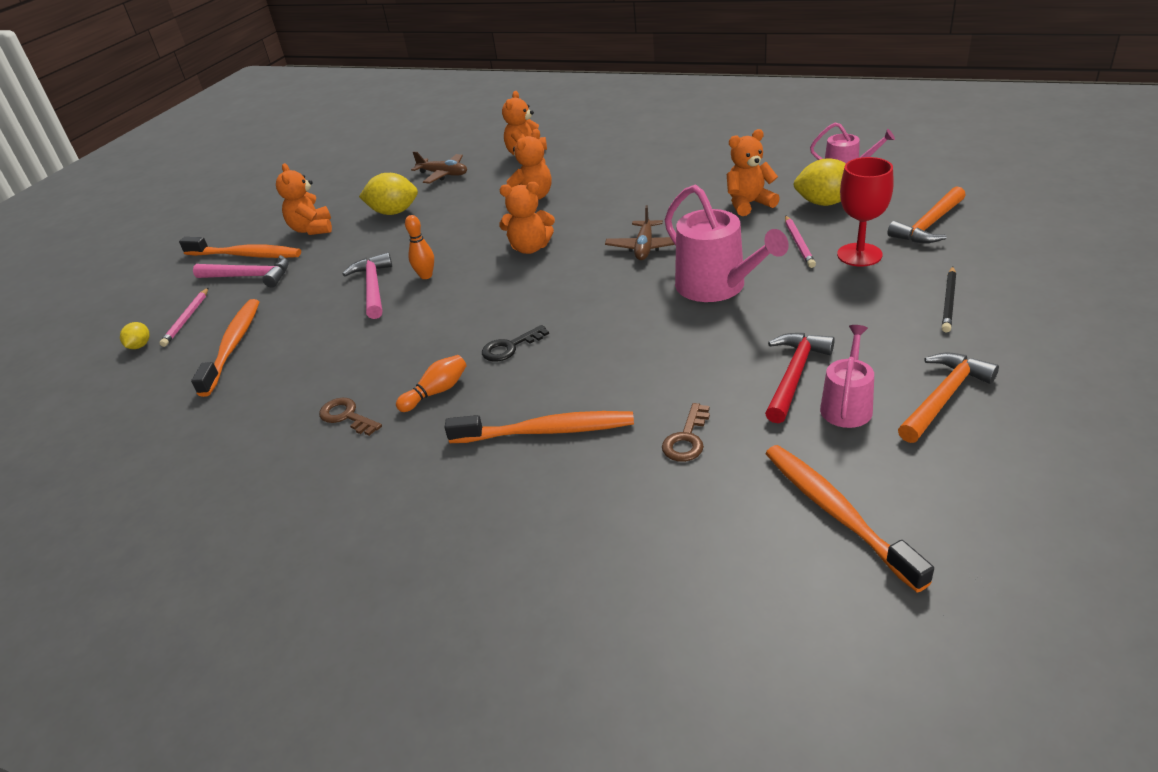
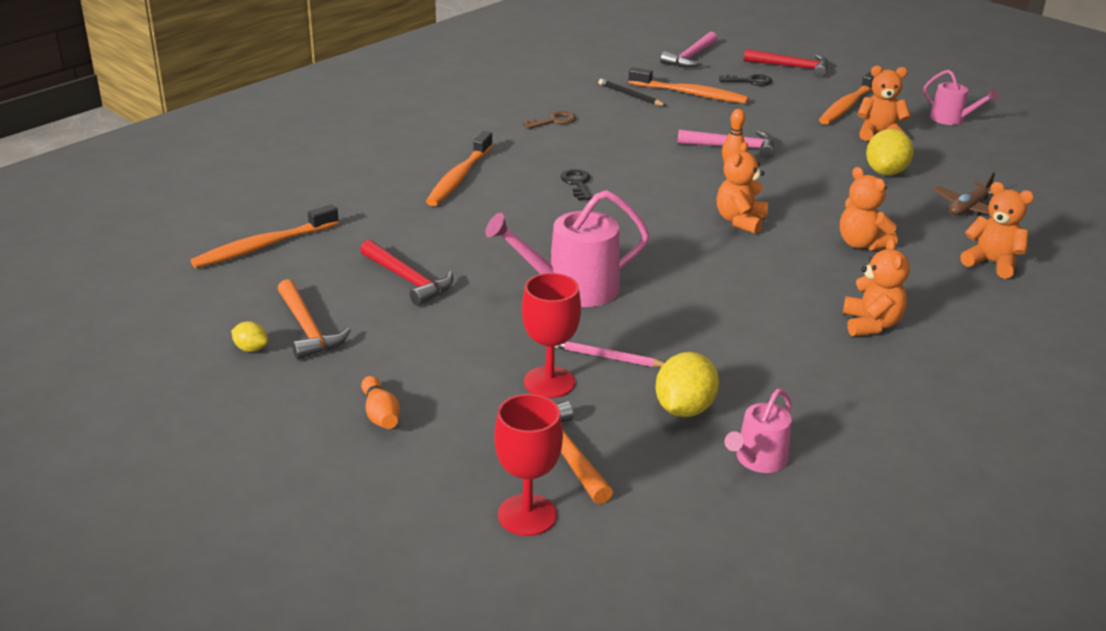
camera: 105 degrees right, 5 degrees down
yellow lemon [120,322,150,349] -> yellow lemon moved to [231,321,268,352]
pink pencil [159,288,208,347] -> black key [719,74,772,86]
pink hammer [193,255,289,288] -> pink hammer moved to [660,32,717,68]
orange bowling pin [396,355,467,412] -> orange bowling pin moved to [361,376,400,429]
brown plane [605,205,675,260] -> none
brown key [662,403,710,462] -> none
orange teddy bear [727,129,780,216] -> orange teddy bear moved to [843,238,910,336]
orange toothbrush [765,445,934,592] -> orange toothbrush turned 150 degrees clockwise [190,204,339,268]
pink watering can [820,325,874,428] -> pink watering can moved to [923,70,998,125]
black pencil [942,266,956,332] -> black pencil moved to [598,79,666,106]
none -> red goblet [494,394,563,536]
none -> red hammer [744,49,829,78]

